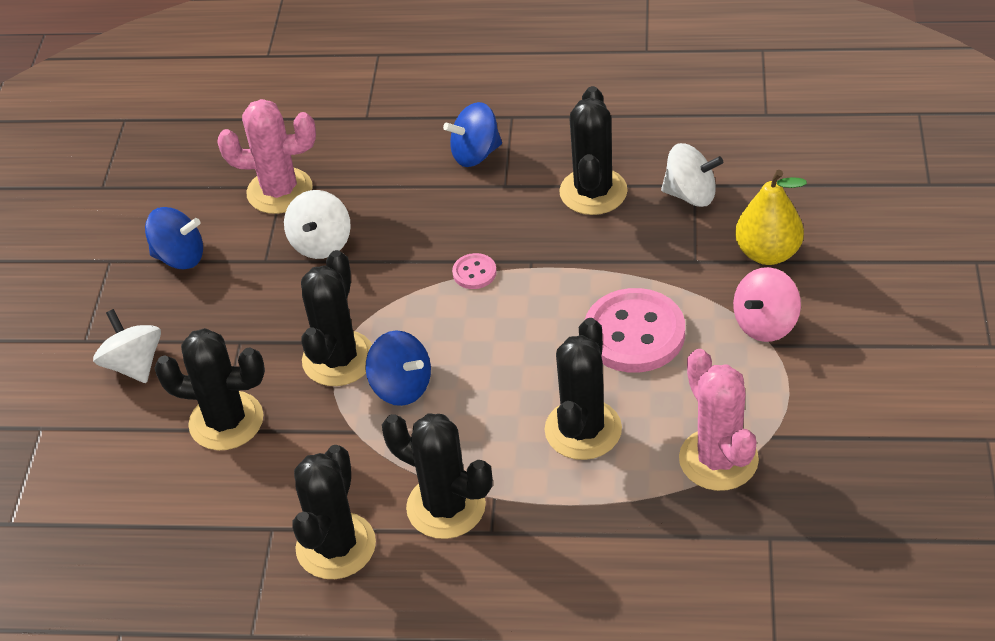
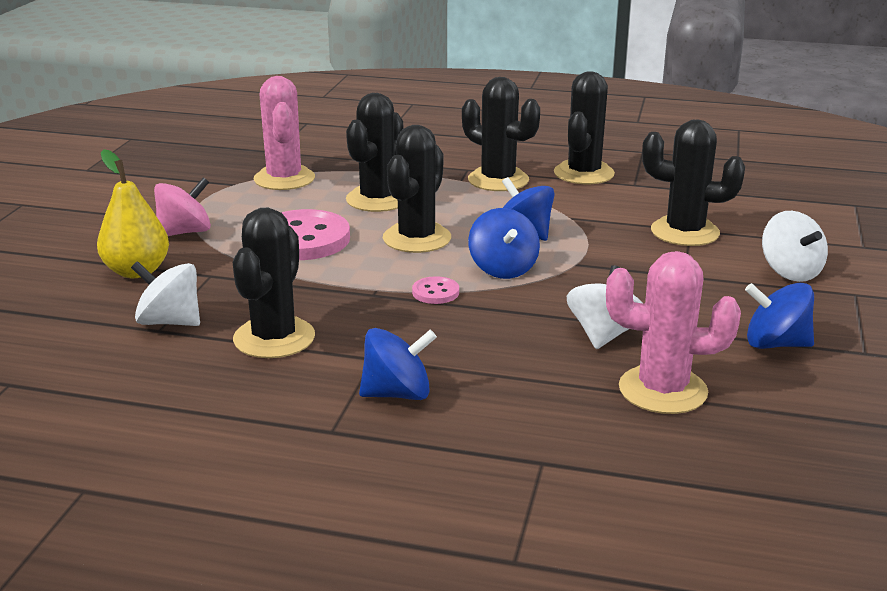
camera: 175 degrees left, 20 degrees down
black cactus [301,250,372,386] -> black cactus moved to [383,125,451,253]
none -> blue spinning top [468,208,540,279]

